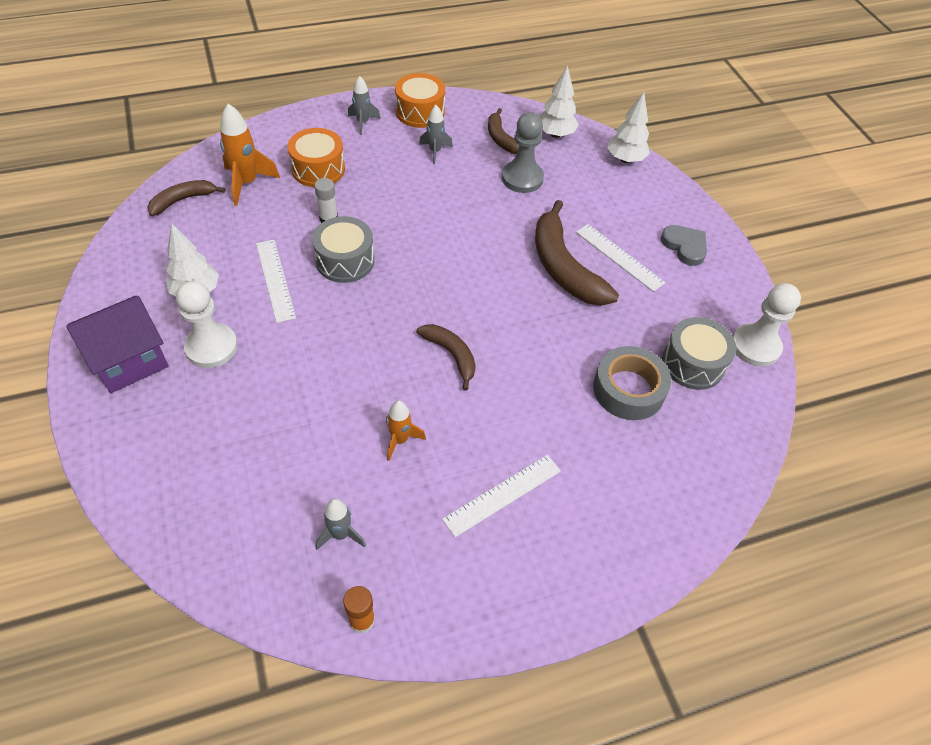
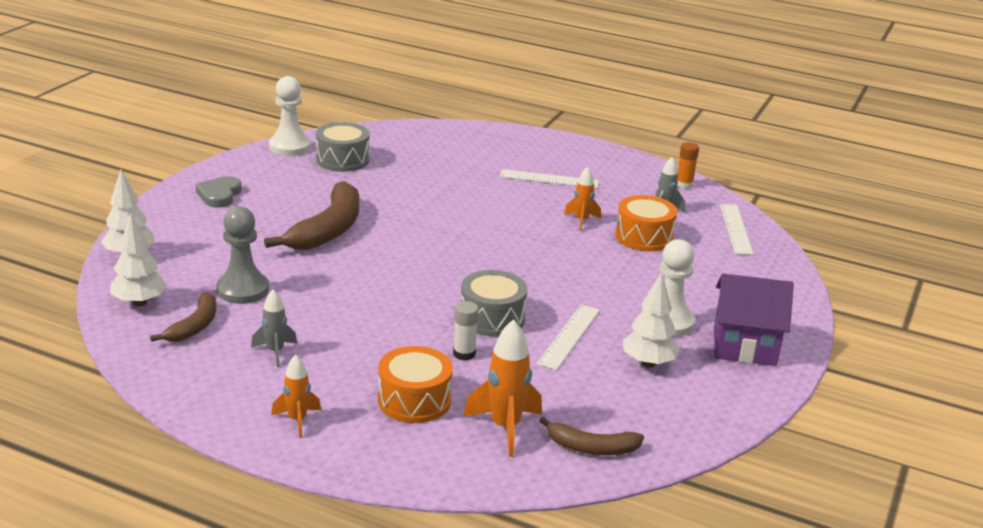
camera: 135 degrees left, 25 degrees down
grey rocket [348,76,381,135] -> orange rocket [271,355,321,438]
orange drum [395,73,445,128] -> orange drum moved to [615,195,677,251]
brown banana [417,324,476,391] -> none
white ruler [576,224,666,292] -> white ruler moved to [720,204,754,255]
grey tape [593,346,671,420] -> none

